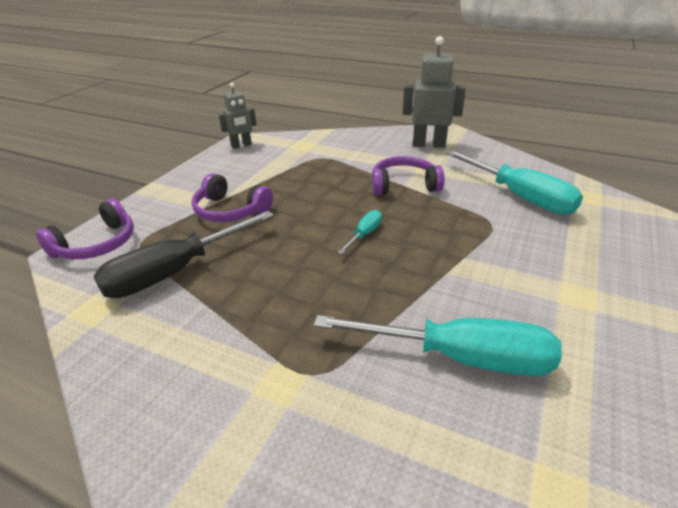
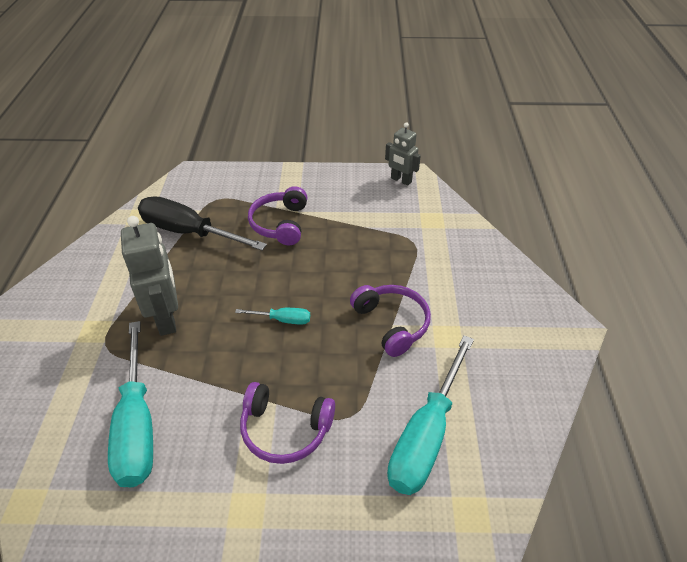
camera: 65 degrees right, 10 degrees up
purple headphones [36,199,134,259] -> purple headphones moved to [240,382,335,464]
grey robot [403,36,466,148] -> grey robot moved to [121,216,178,336]

